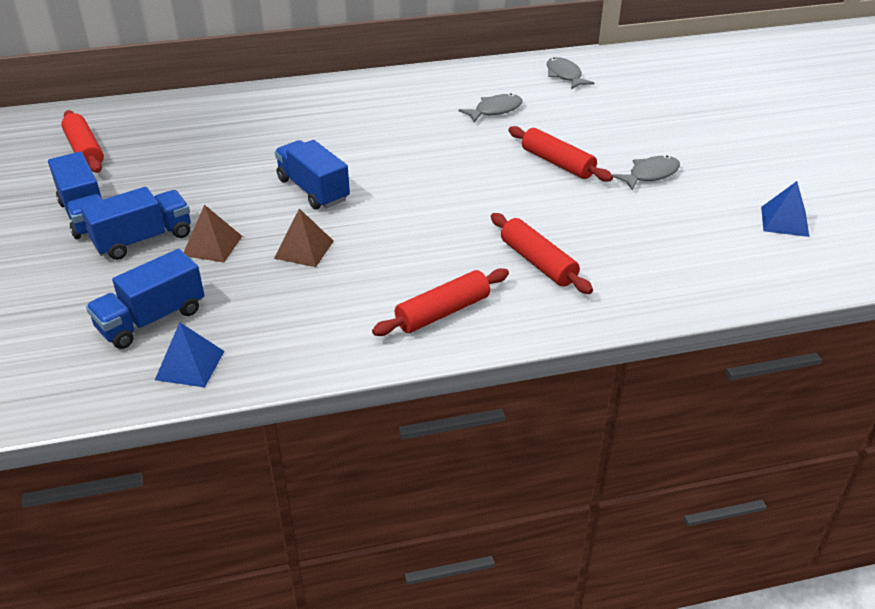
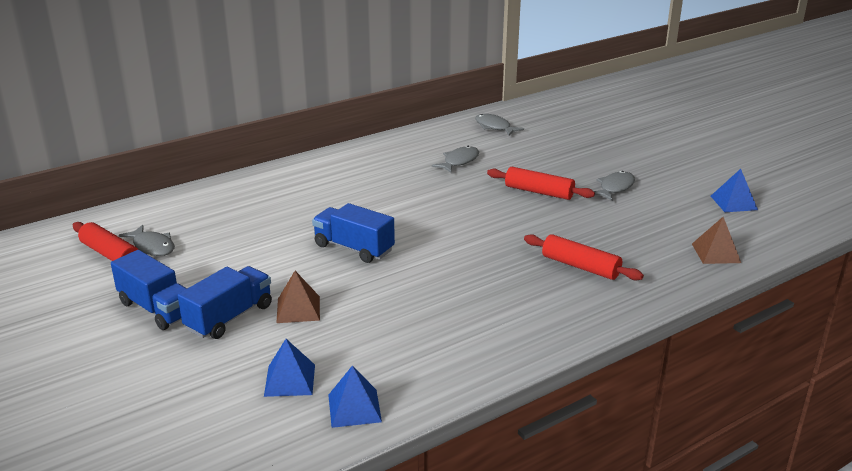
camera: 20 degrees left, 10 degrees down
blue truck [86,249,204,349] -> blue pyramid [264,339,315,397]
brown pyramid [274,208,334,267] -> brown pyramid moved to [692,217,741,264]
red rolling pin [372,268,509,336] -> none
none -> grey fish [119,225,175,256]

